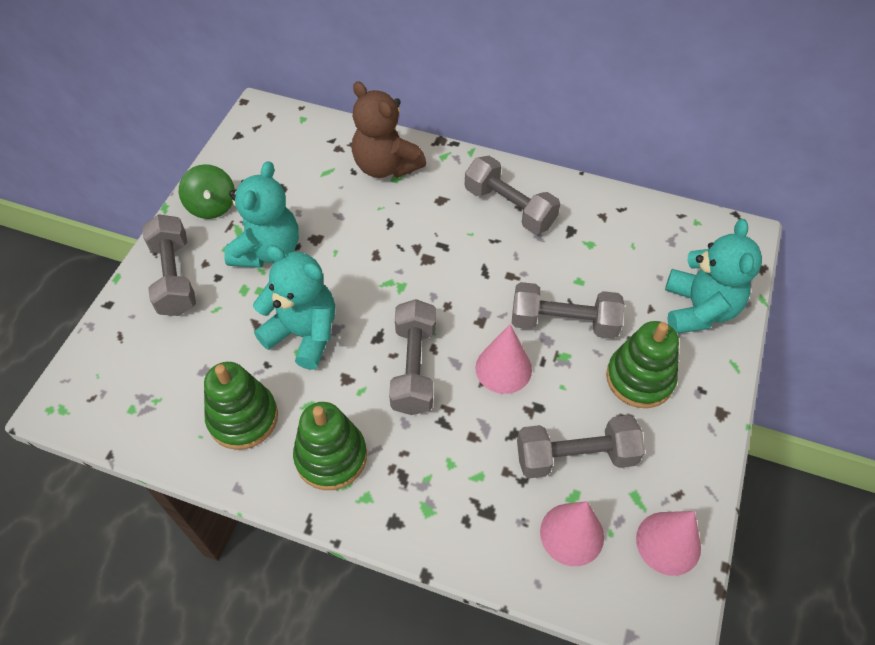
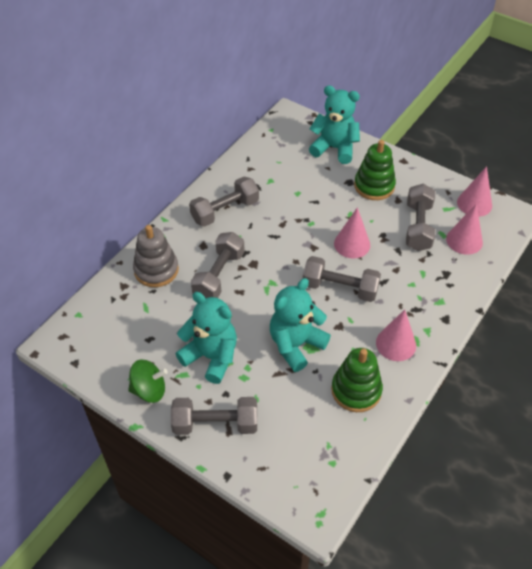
camera: 75 degrees left, 5 degrees down
green stacking toy [293,402,367,490] -> pink cone [376,309,416,361]
brown teddy bear [352,81,426,178] -> grey stacking toy [133,225,179,287]
grey dumbbell [512,282,625,339] -> grey dumbbell moved to [191,232,245,298]

